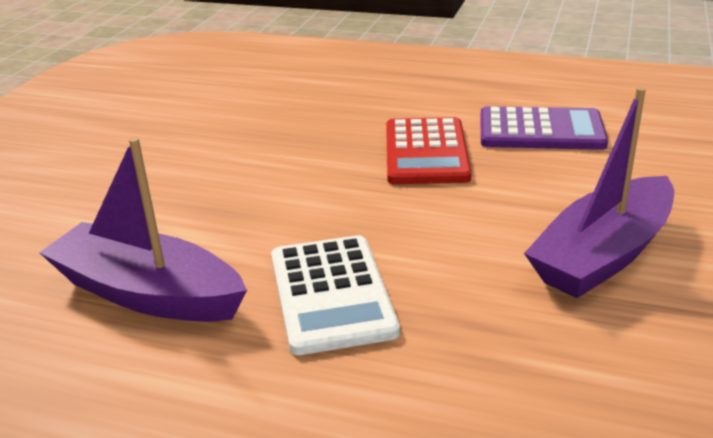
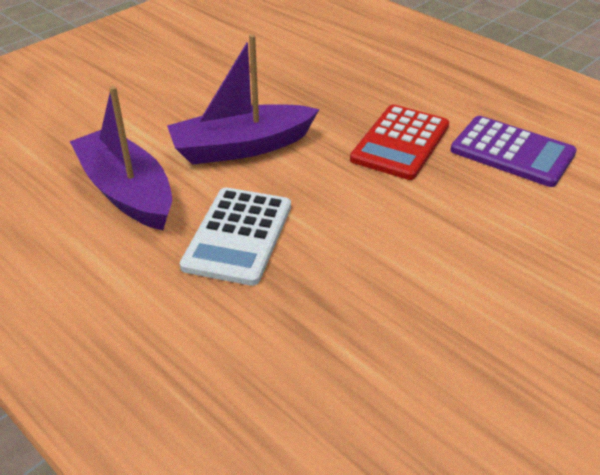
camera: 25 degrees right, 10 degrees up
purple boat [524,87,674,298] -> purple boat moved to [167,34,319,165]

